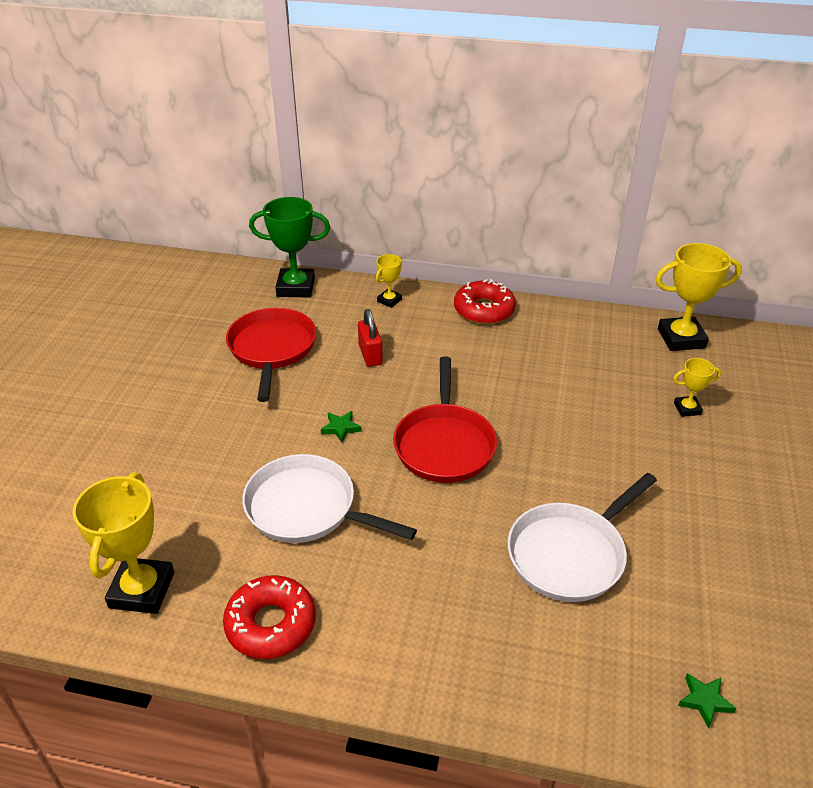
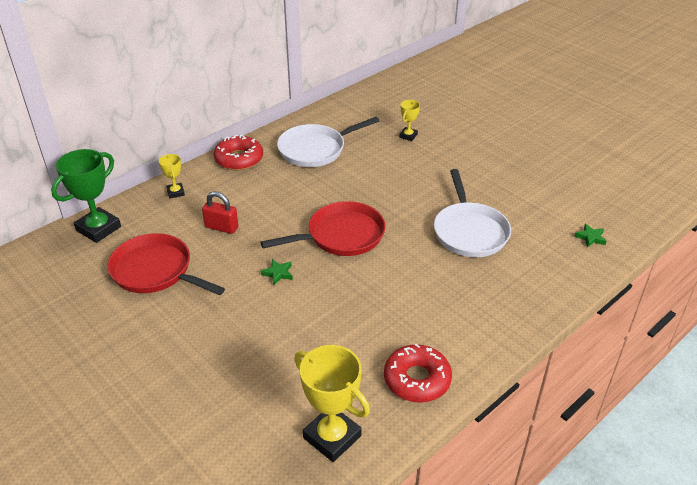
camera: 55 degrees left, 0 degrees up
white pan [242,454,417,543] -> white pan moved to [277,117,379,167]
red pan [393,357,497,483] -> red pan turned 60 degrees counterclockwise [261,201,385,256]
yellow trophy [656,243,742,351] -> none

